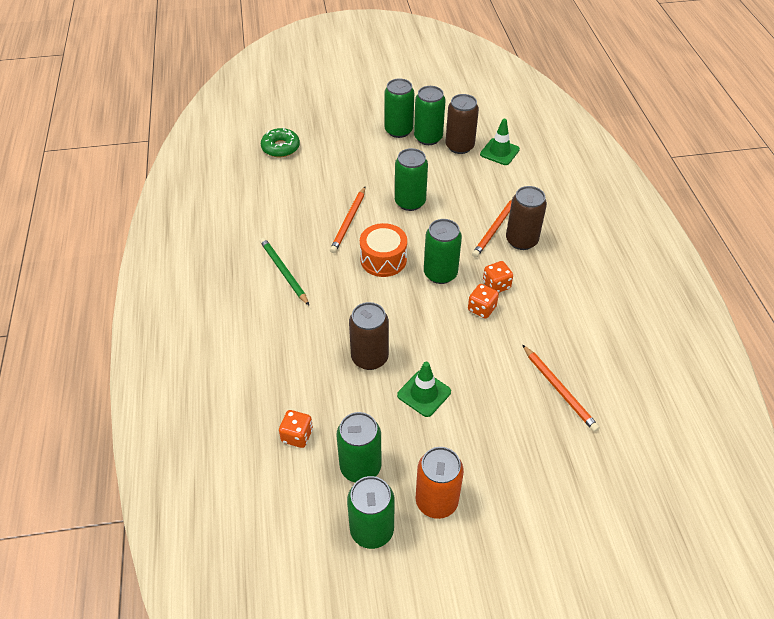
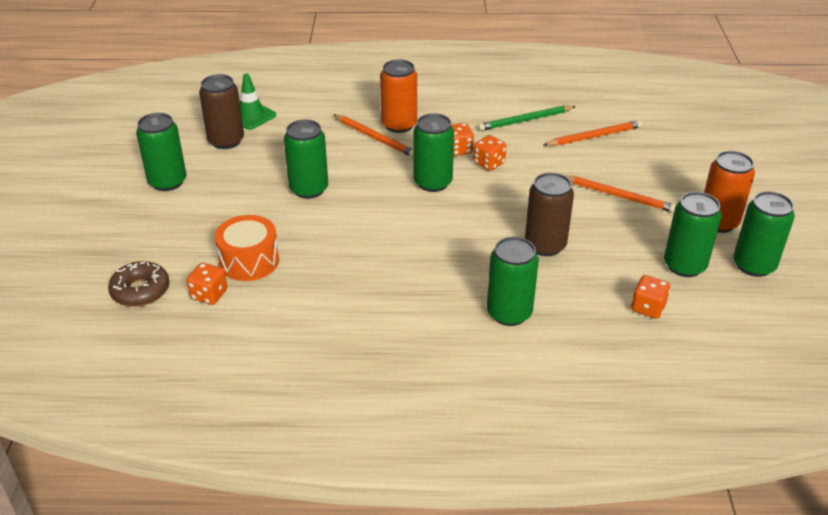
camera: 80 degrees left, 10 degrees down
green pencil [260,237,309,305] -> green pencil moved to [478,106,576,131]
green donut [261,128,300,157] -> brown donut [108,261,170,307]
orange pencil [330,187,365,253] -> orange pencil moved to [564,175,676,213]
orange drum [360,223,407,277] -> orange drum moved to [215,215,279,281]
green traffic cone [397,362,451,417] -> none
green can [414,86,446,145] -> green can moved to [487,237,539,326]
brown can [506,186,547,250] -> orange can [380,59,417,133]
none -> orange dice [187,263,227,305]

